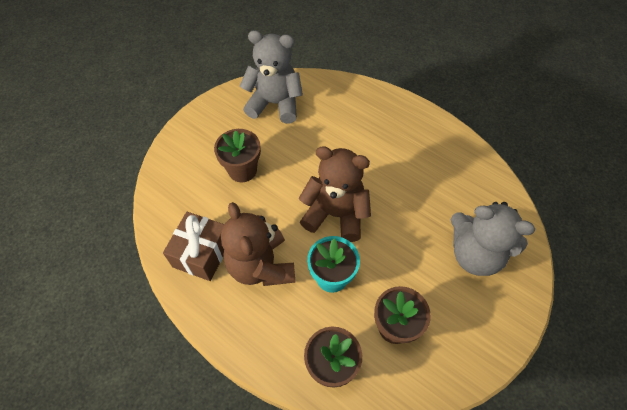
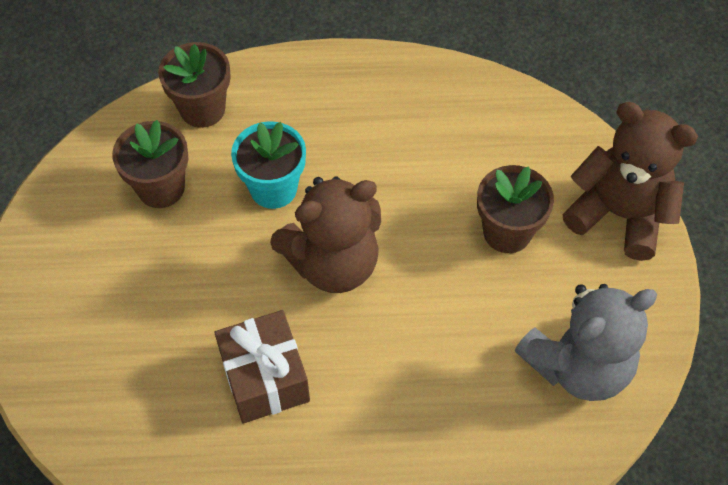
camera: 140 degrees right, 0 degrees up
brown gift [163,212,225,281] -> brown gift moved to [214,310,310,424]
brown teddy bear [221,202,295,286] -> brown teddy bear moved to [562,102,698,261]
grey teddy bear [451,202,535,276] -> none

